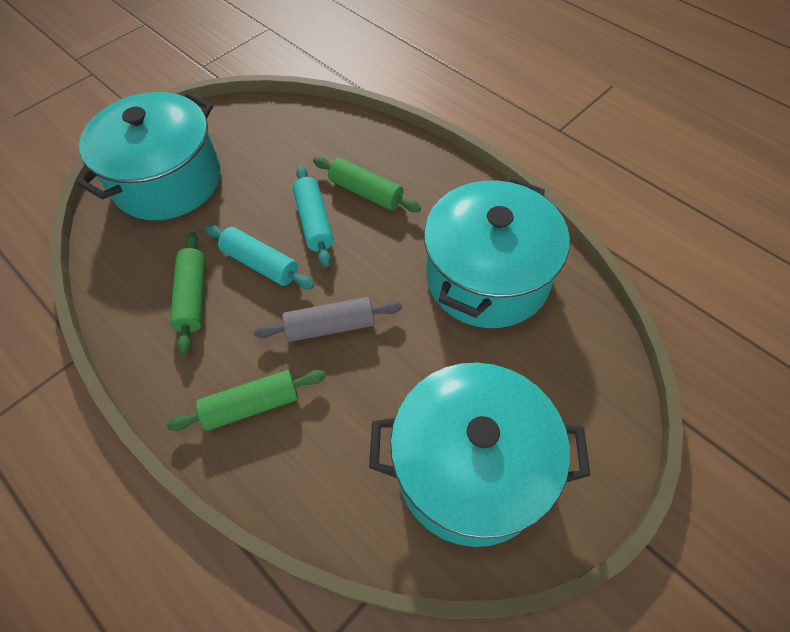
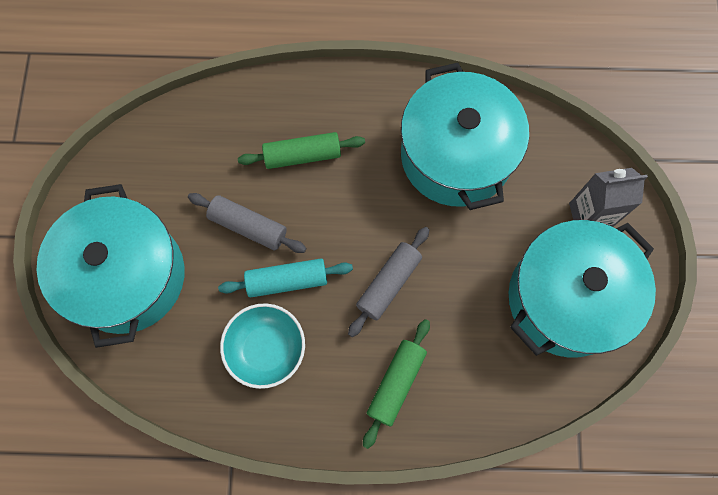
camera: 45 degrees left, 15 degrees up
green rolling pin [170,232,205,355] -> turquoise bowl [220,303,305,389]
turquoise rolling pin [293,166,334,267] -> none
none -> grey rolling pin [188,193,306,253]
none -> grey carton [569,168,648,227]

